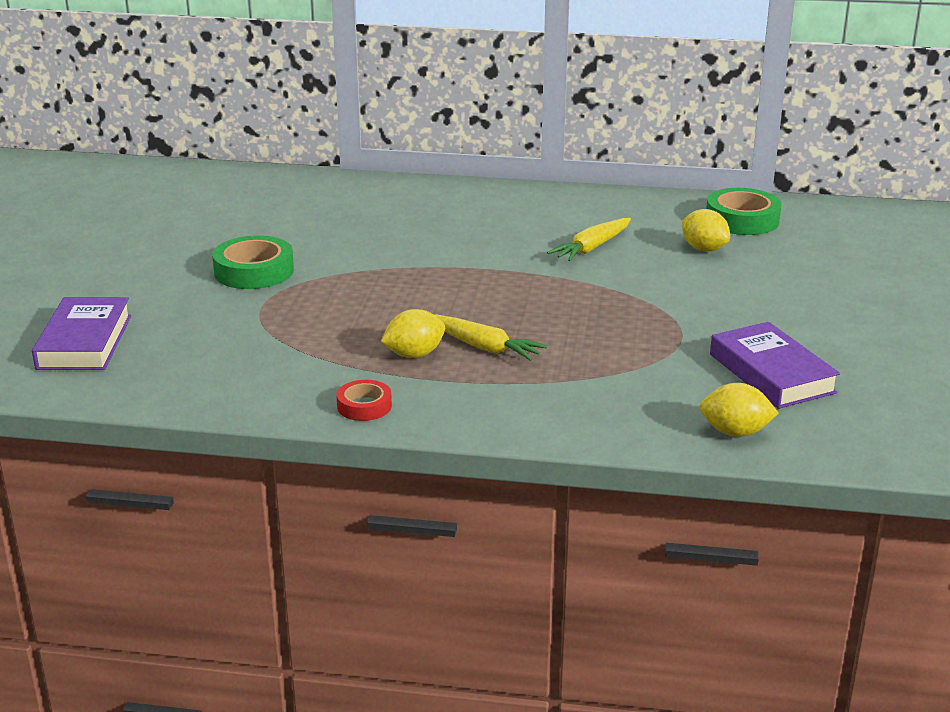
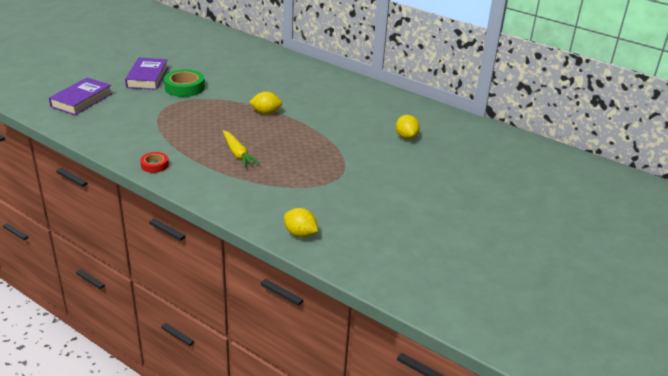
camera: 25 degrees right, 5 degrees up
yellow lemon [381,309,445,358] -> yellow lemon moved to [249,91,282,114]
yellow carrot [547,218,631,261] -> none
green tape [706,188,781,235] -> none
purple book [710,322,840,409] -> purple book moved to [125,58,168,90]

